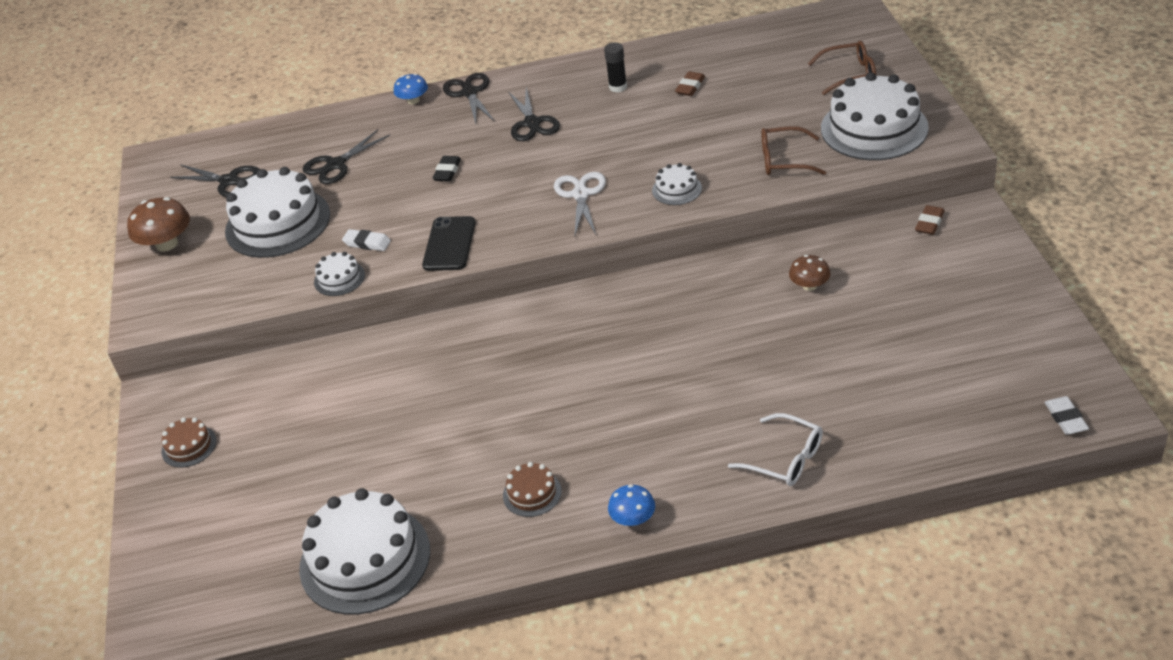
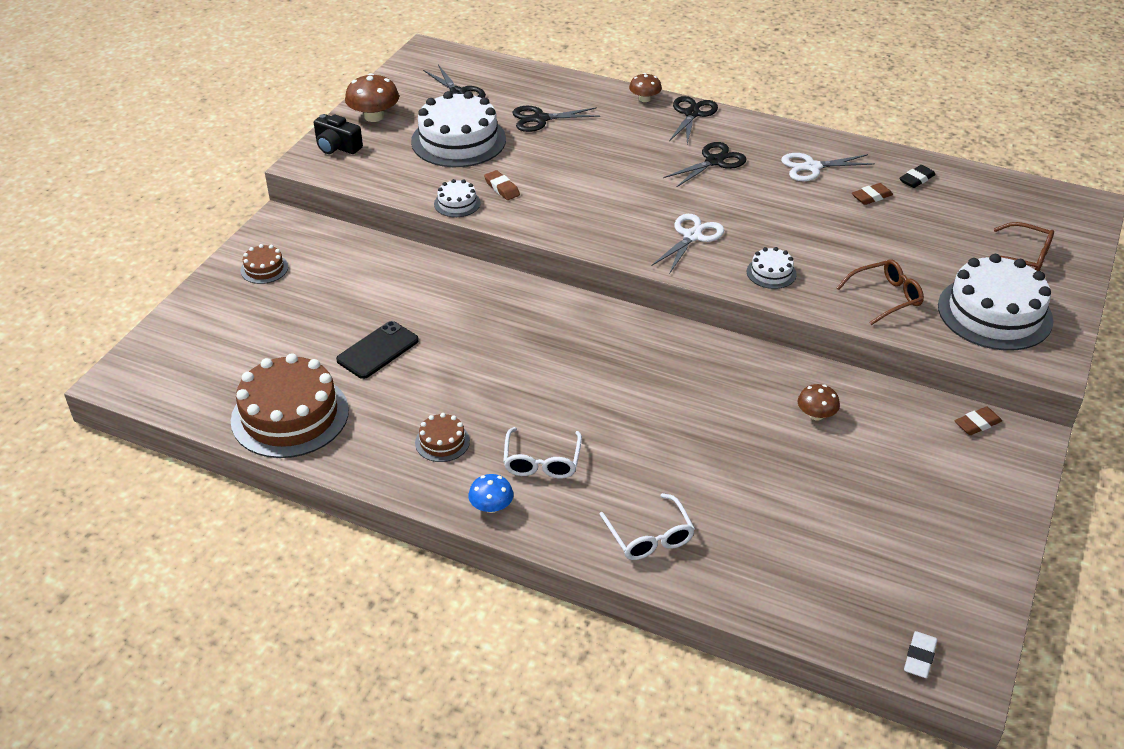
camera: 30 degrees right, 0 degrees up
white cake [299,488,430,615] -> brown cake [231,353,349,458]
white eraser [342,229,391,251] -> brown eraser [484,170,520,200]
blue mushroom [394,74,428,104] -> brown mushroom [629,73,662,102]
black phone [422,216,475,271] -> black phone moved to [336,321,419,379]
black eraser [432,156,461,182] -> black eraser moved to [899,165,936,188]
black scissors [508,87,560,141] -> black scissors turned 150 degrees counterclockwise [663,142,746,188]
black glue stick [604,42,627,92] -> white scissors [781,153,875,181]
brown glasses [761,126,826,175] -> brown glasses turned 120 degrees clockwise [837,259,924,325]
none -> black camera [314,114,363,154]
none -> white glasses [503,427,582,478]

